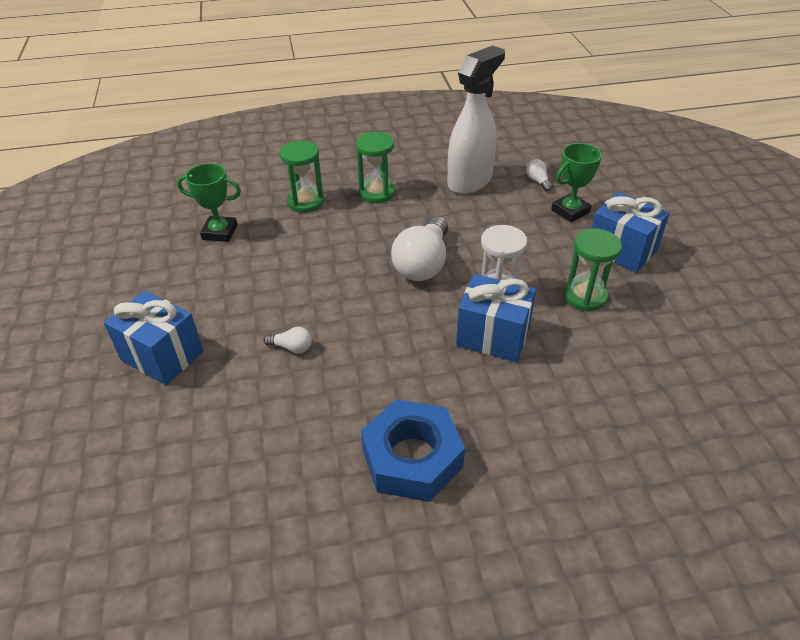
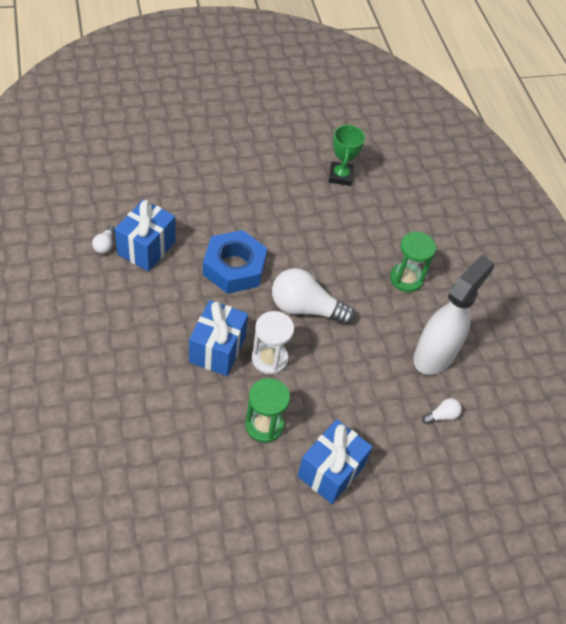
camera: 80 degrees right, 10 degrees up
blue gift [104,290,203,385] -> blue gift moved to [115,199,176,272]
white light bulb [264,327,312,353] -> white light bulb moved to [92,225,115,254]
green hourglass [280,141,324,213] -> none
blue nut [361,399,465,502] -> blue nut moved to [203,230,267,294]
white spray bottle [447,46,505,194] -> white spray bottle turned 90 degrees counterclockwise [413,255,494,375]
green trophy [551,143,602,222] -> none

